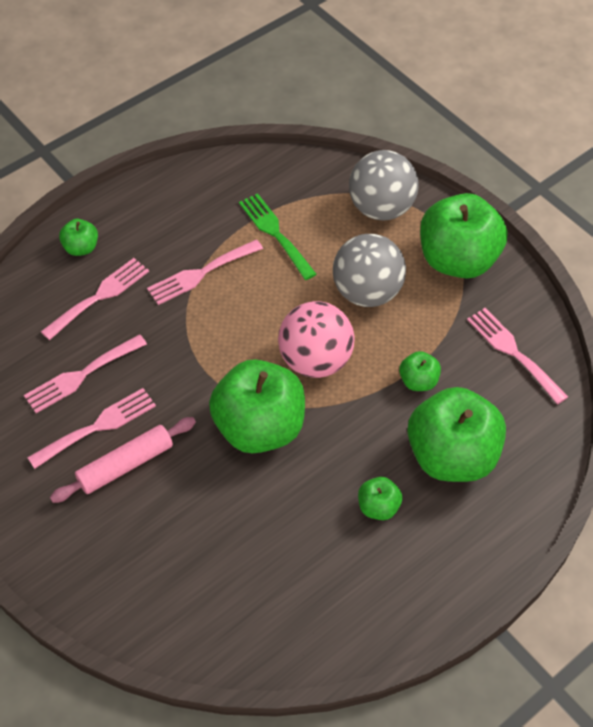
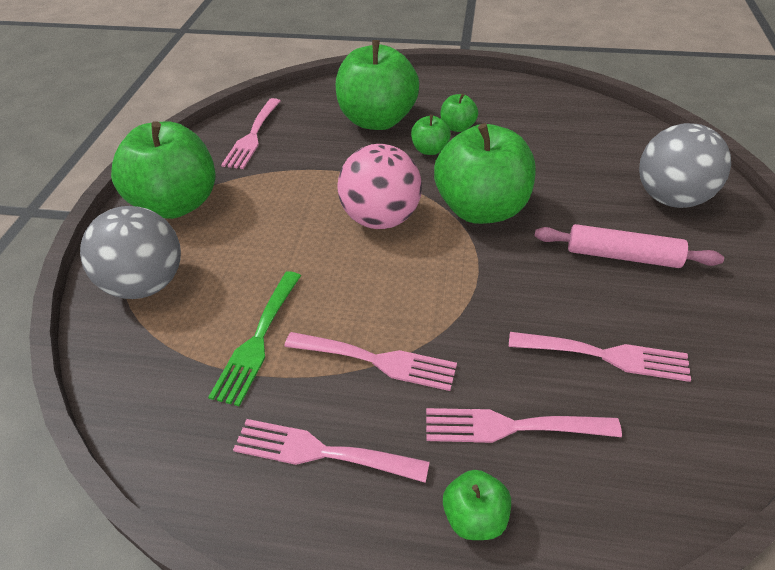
camera: 130 degrees left, 10 degrees down
pink fork [27,388,156,469] -> pink fork moved to [233,419,430,483]
grey ball [333,234,406,307] -> grey ball moved to [639,123,731,208]
green apple [399,351,441,391] -> green apple moved to [411,115,451,155]

